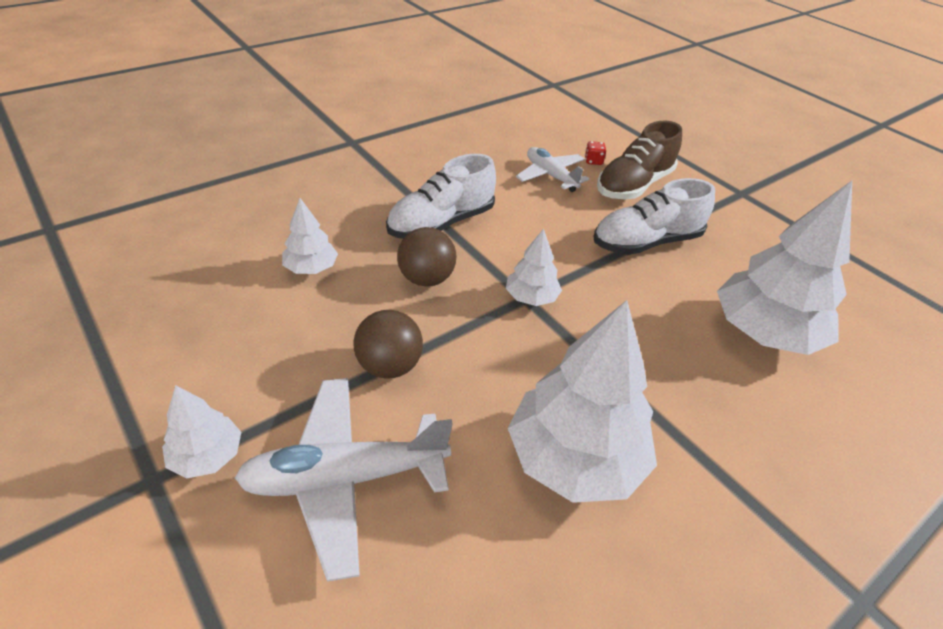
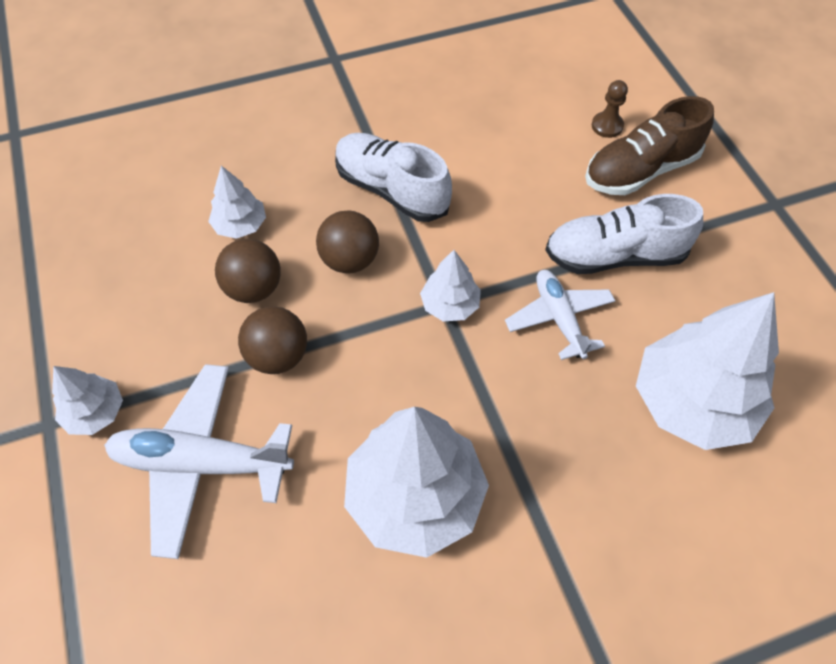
camera: 20 degrees right, 15 degrees up
white shoe [386,154,496,239] -> white shoe turned 60 degrees clockwise [335,133,452,222]
white plane [516,147,589,192] -> white plane moved to [505,270,615,360]
red dice [585,141,606,165] -> brown pawn [592,80,628,138]
none -> brown ball [215,239,281,303]

